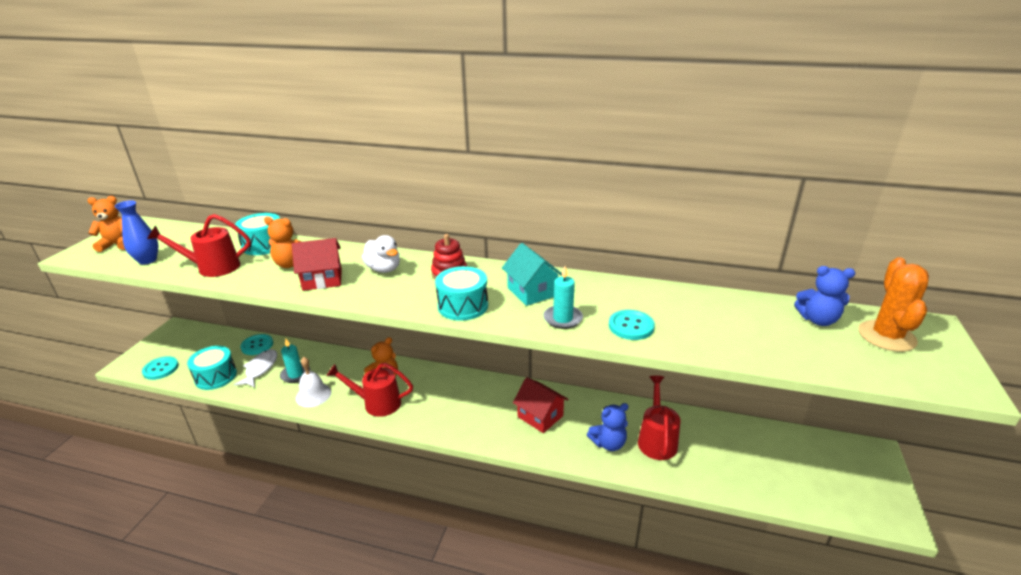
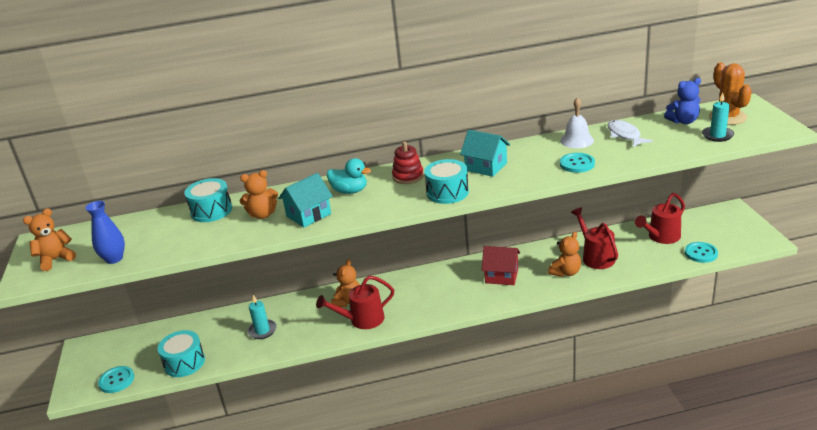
camera: 25 degrees left, 0 degrees up
red watering can [147,214,251,277] -> red watering can moved to [635,193,685,244]
white fish [234,349,277,387] -> white fish moved to [607,120,653,147]
turquoise button [240,334,273,355] -> turquoise button moved to [685,242,718,263]
red house [292,238,342,291] -> turquoise house [278,173,333,228]
white bell [296,357,331,407] -> white bell moved to [560,97,594,148]
white duck [362,235,400,273] -> turquoise duck [327,158,371,194]
turquoise candle [543,266,583,329] -> turquoise candle moved to [702,93,734,142]
blue teddy bear [587,403,628,451] -> orange teddy bear [548,232,581,277]

